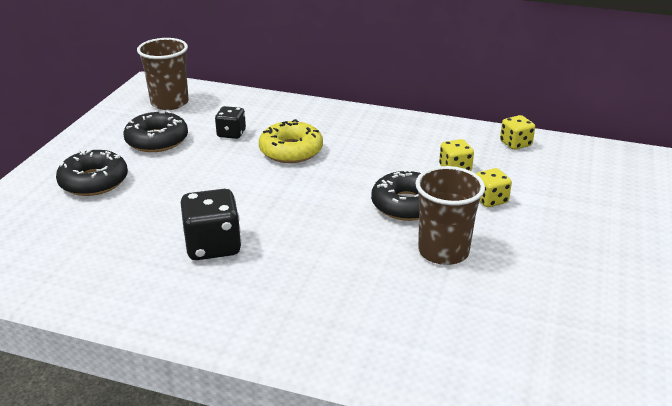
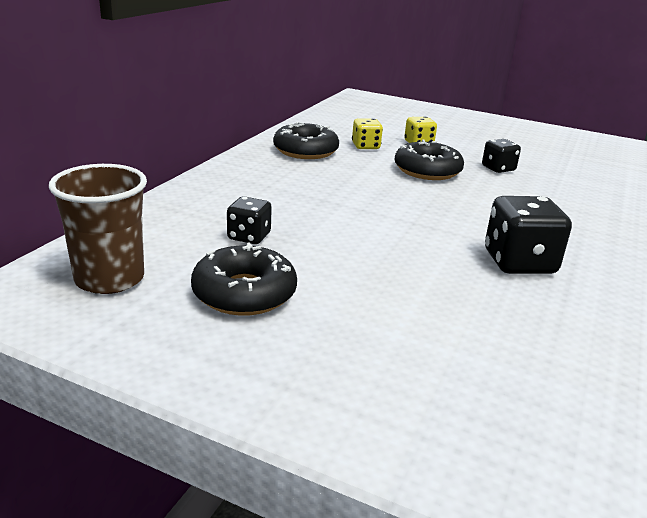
camera: 85 degrees left, 5 degrees down
black donut [56,149,128,196] -> black donut moved to [273,122,339,159]
yellow donut [259,119,323,163] -> none
brown cup [415,166,485,265] -> black dice [482,139,521,173]
yellow dice [500,115,535,150] -> none

